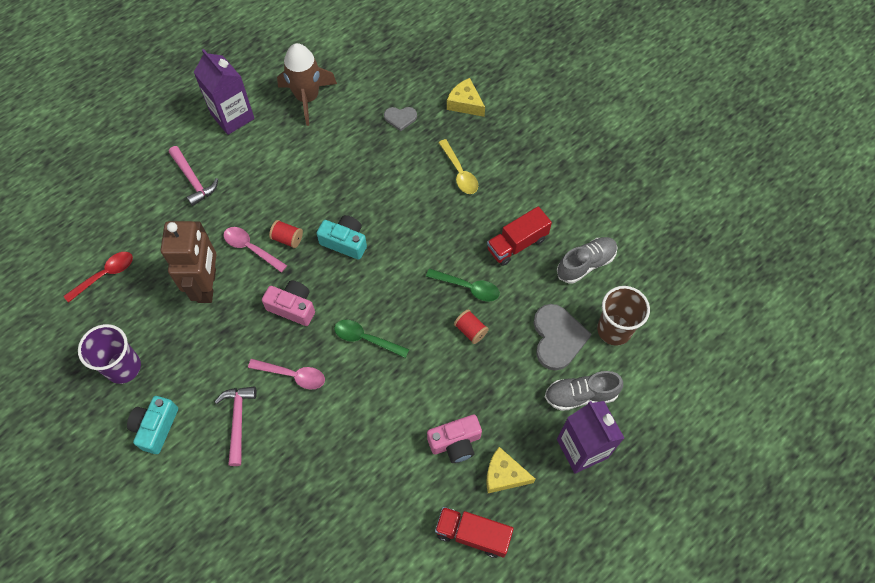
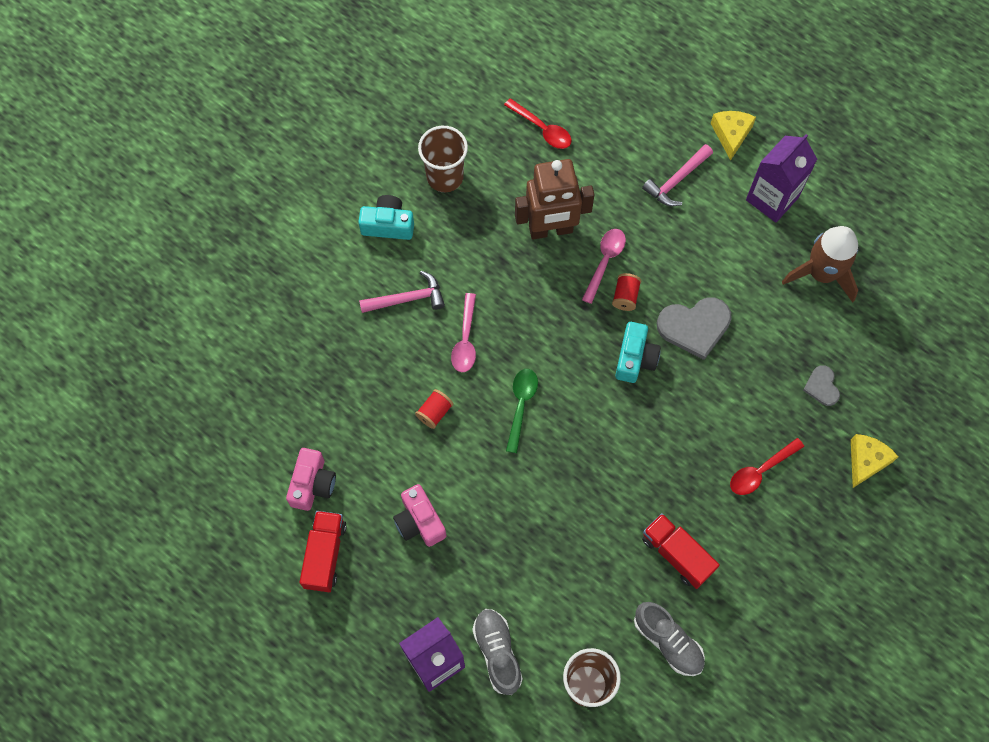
camera: 80 degrees right, 5 degrees up
purple cup [78,324,141,384] -> brown cup [418,126,468,192]
pink camera [262,280,315,326] -> pink camera moved to [286,448,336,511]
green spoon [426,268,500,301] -> none
yellow spoon [438,139,478,194] -> red spoon [730,438,804,495]
red spool [454,309,489,344] -> red spool moved to [415,389,454,429]
yellow cheese [486,447,536,493] -> yellow cheese moved to [711,111,756,161]
grey heart [534,304,592,371] -> grey heart moved to [657,297,732,360]

